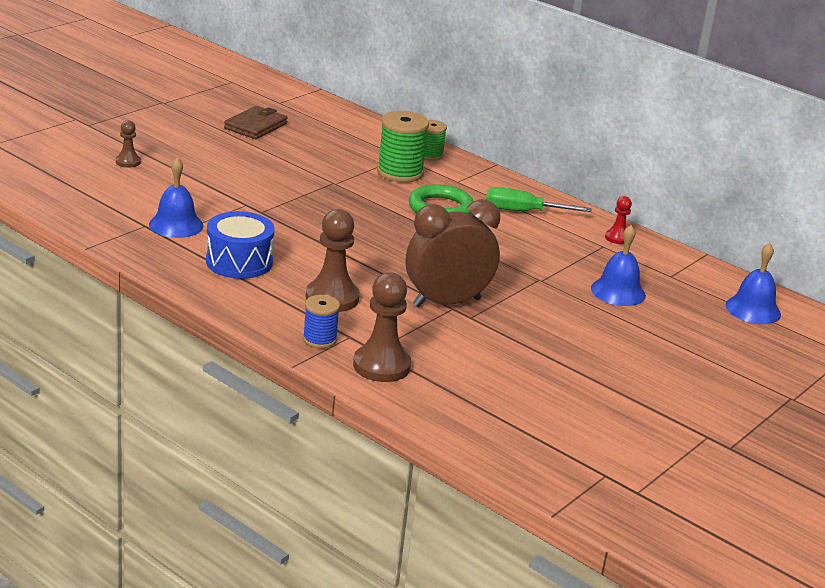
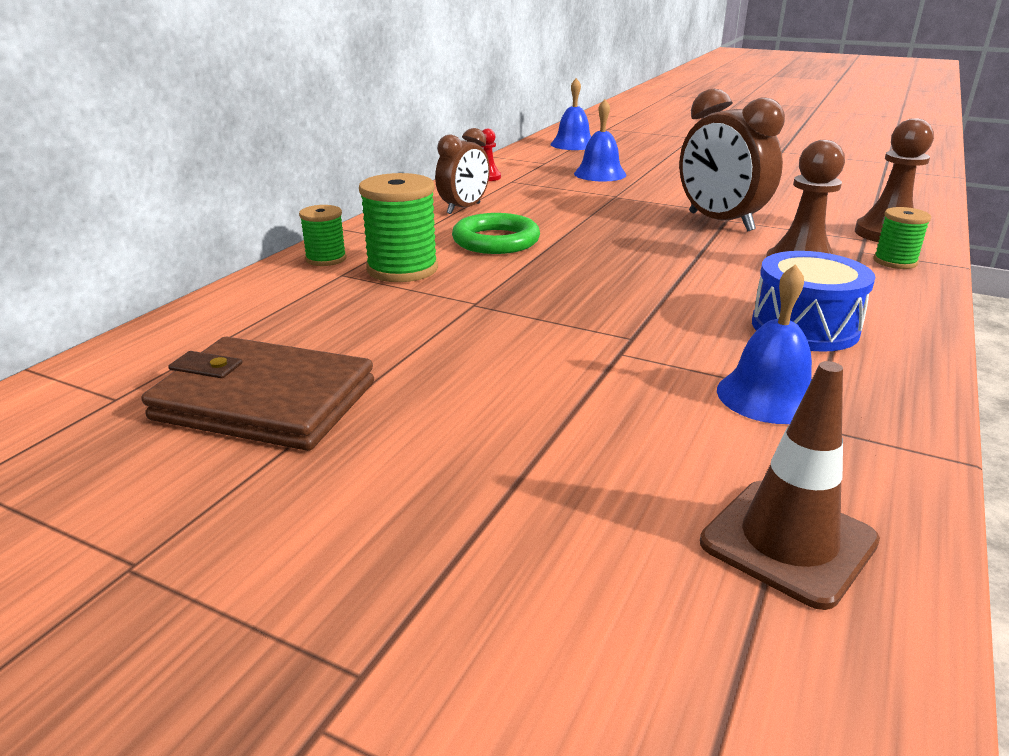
camera: 100 degrees left, 0 degrees up
brown pawn [116,120,141,168] -> none
brown wallet [224,106,288,139] -> brown wallet [142,337,374,451], size x1.50
blue spool [303,295,340,348] -> green spool [873,207,931,269]
green screwdriver [486,187,592,212] -> brown clock [435,128,490,214]
none -> brown traffic cone [700,361,880,610]

